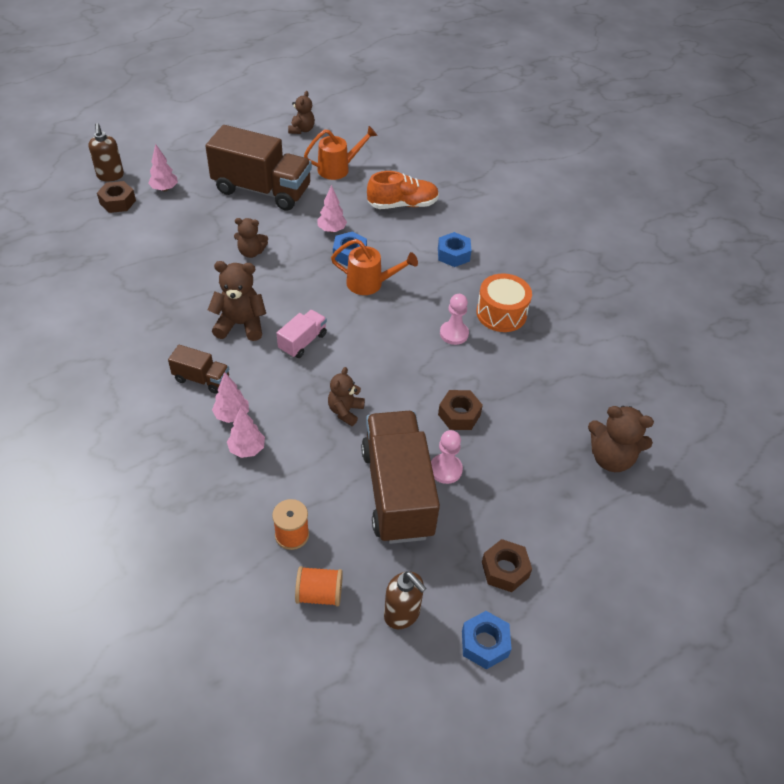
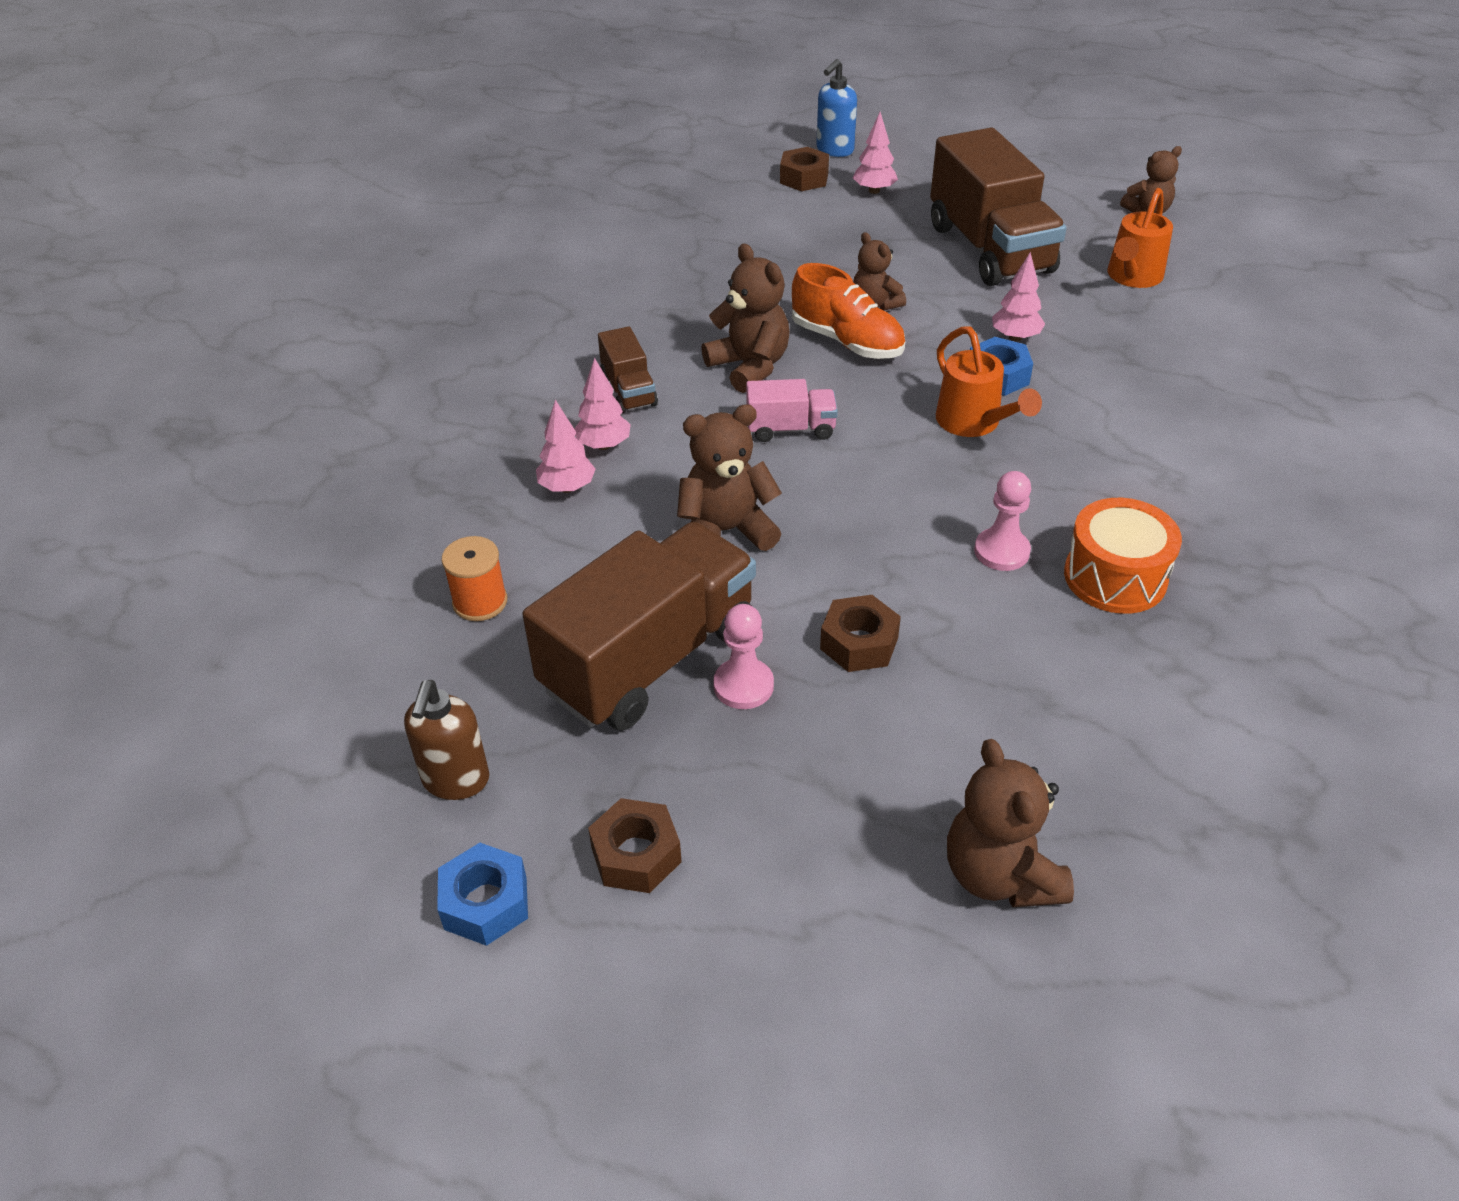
camera: 55 degrees right, 5 degrees down
brown soap dispenser [88,123,124,181] -> blue soap dispenser [816,59,857,157]
orange spool [295,566,343,607] -> none
orange watering can [304,126,378,180] -> orange watering can turned 90 degrees clockwise [1107,188,1173,288]
brown teddy bear [328,367,365,426] -> brown teddy bear [677,404,782,551], size x1.53
orange shoe [367,171,439,209] -> orange shoe moved to [792,263,905,359]
blue nut [438,232,472,267] -> none

